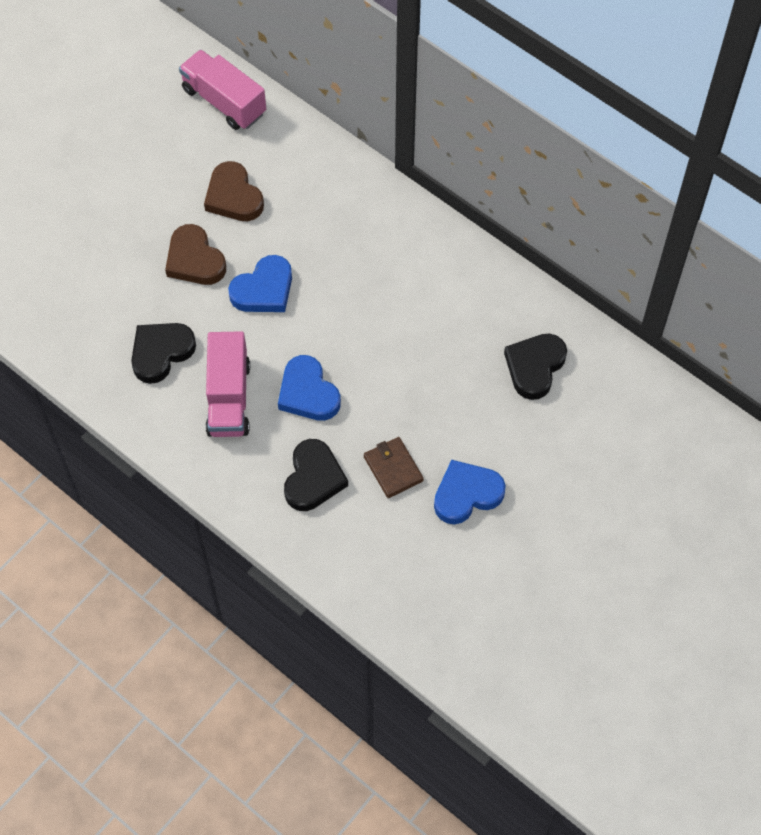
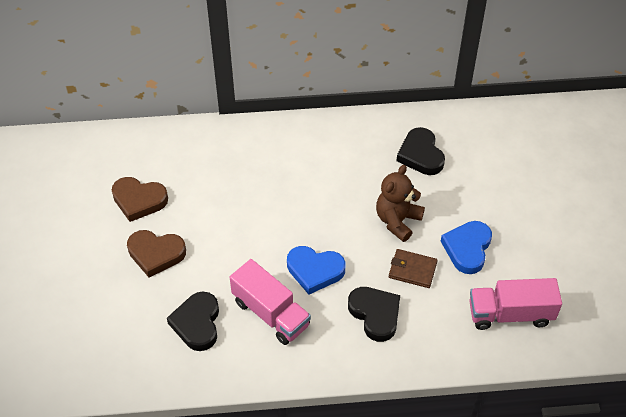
camera: 45 degrees left, 10 degrees down
pink truck [179,50,266,130] -> pink truck moved to [469,278,562,330]
blue heart [228,255,292,312] -> none
none -> brown teddy bear [376,165,425,242]

